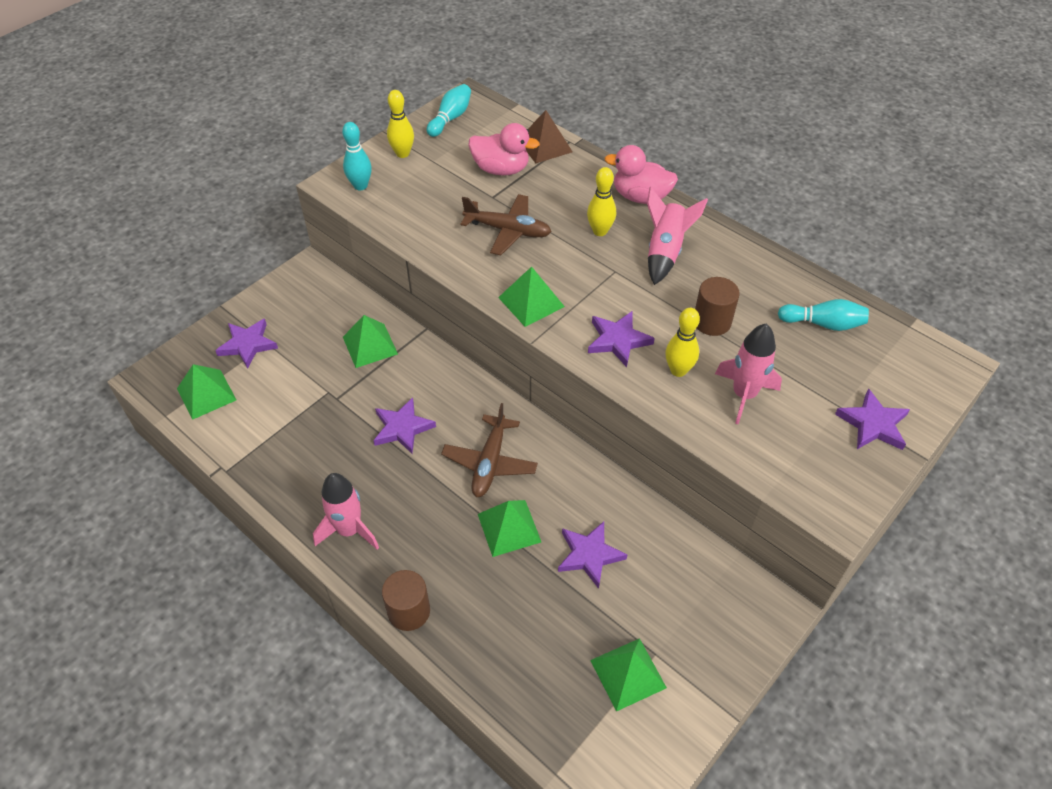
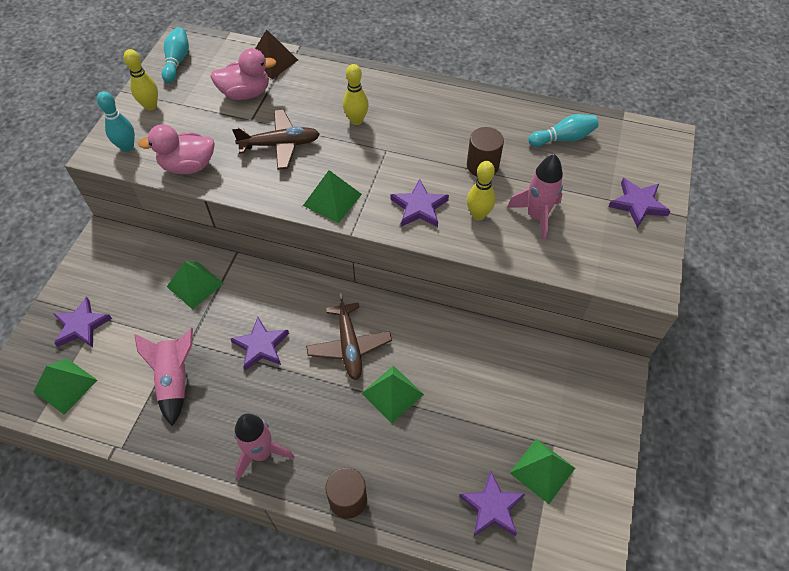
camera: 25 degrees left, 5 degrees up
purple star [558,521,627,589] -> purple star moved to [459,471,525,536]
pink duck [604,145,678,204] -> pink duck moved to [138,124,214,174]
pink rocket [647,187,708,285] -> pink rocket moved to [134,328,193,426]

